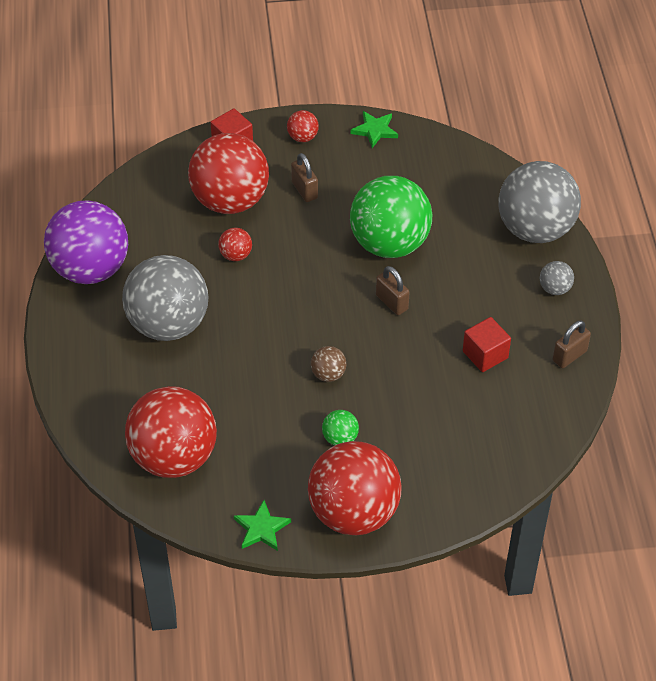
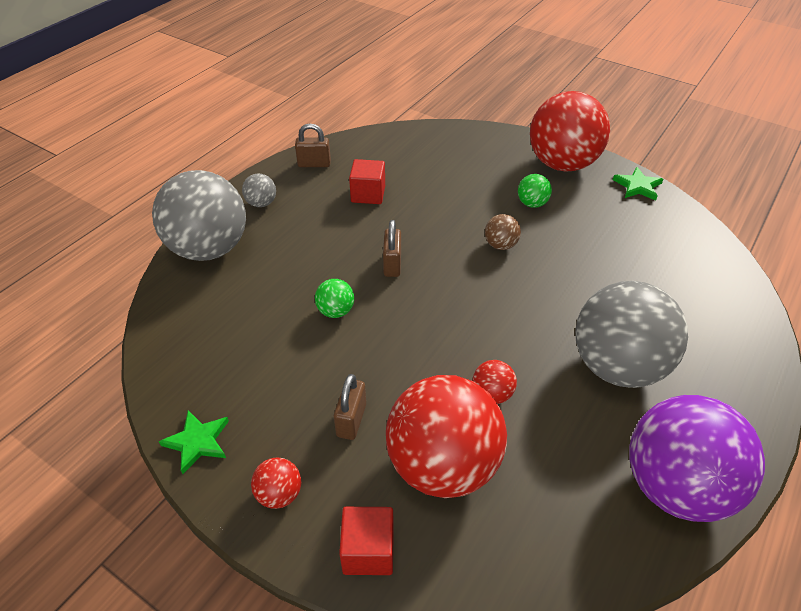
camera: 140 degrees left, 5 degrees down
red ball [125,386,217,478] -> none
green ball [350,176,432,258] -> green ball [315,279,354,318], size x0.41

